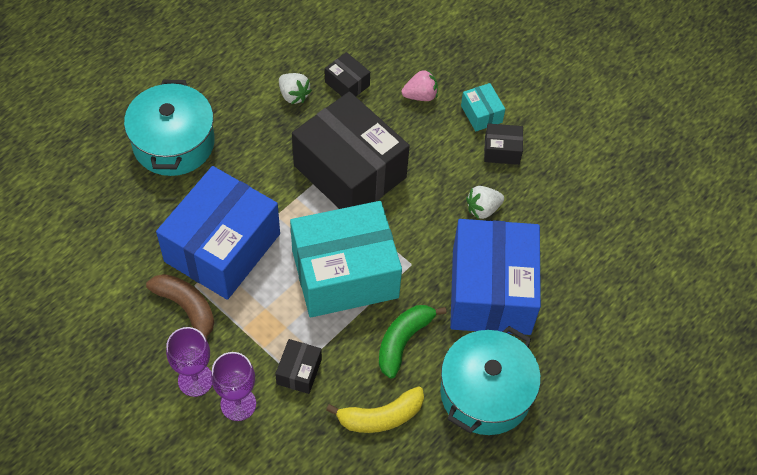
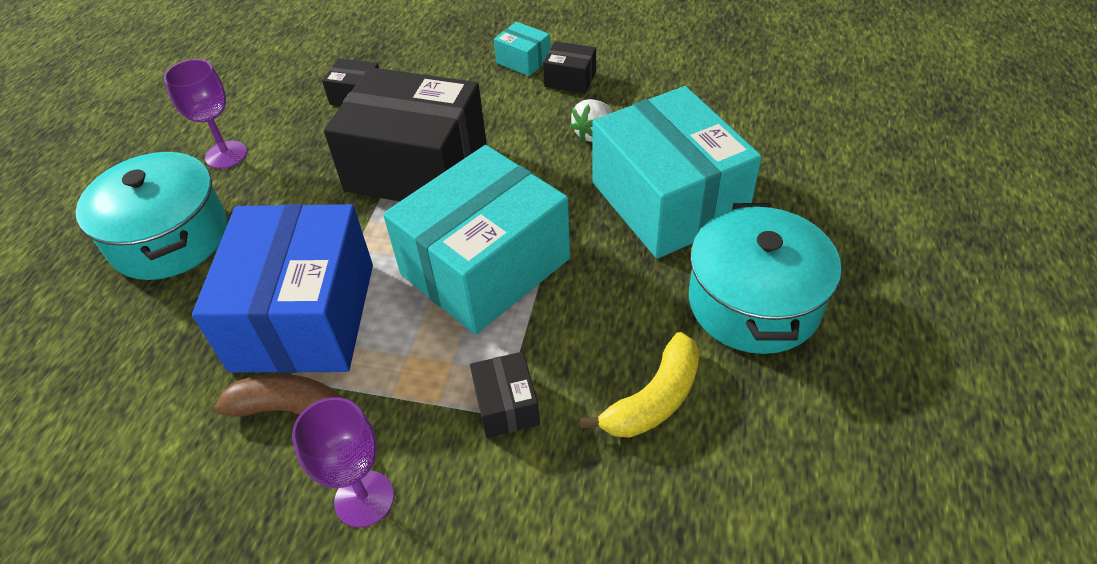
camera: 25 degrees left, 10 degrees down
purple goblet [211,352,256,421] -> purple goblet moved to [164,59,247,169]
white strawberry [279,73,312,104] -> none
green banana [379,305,447,379] -> none
pink strawberry [402,69,438,101] -> none
blue box [450,219,541,335] -> turquoise box [593,86,762,259]
black box [484,123,523,165] -> black box turned 45 degrees clockwise [543,41,596,93]

